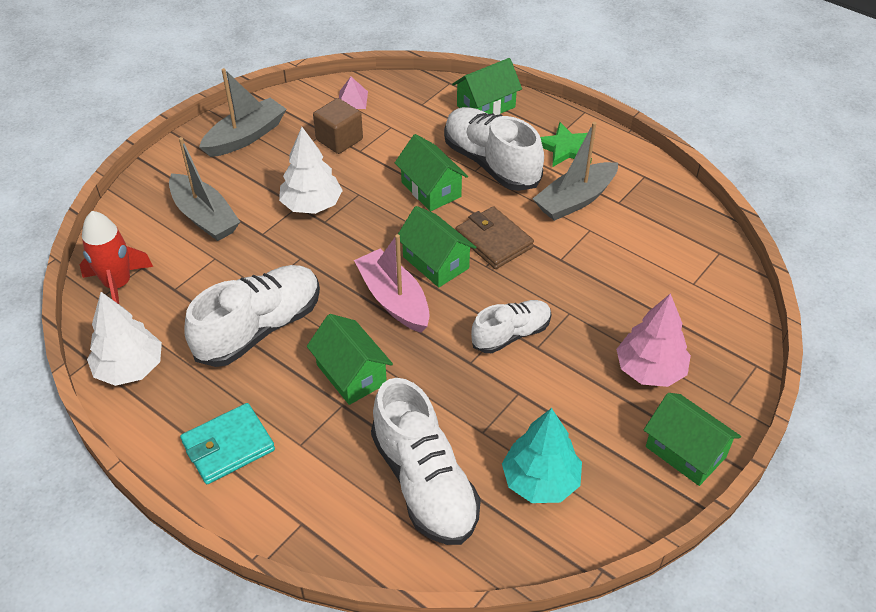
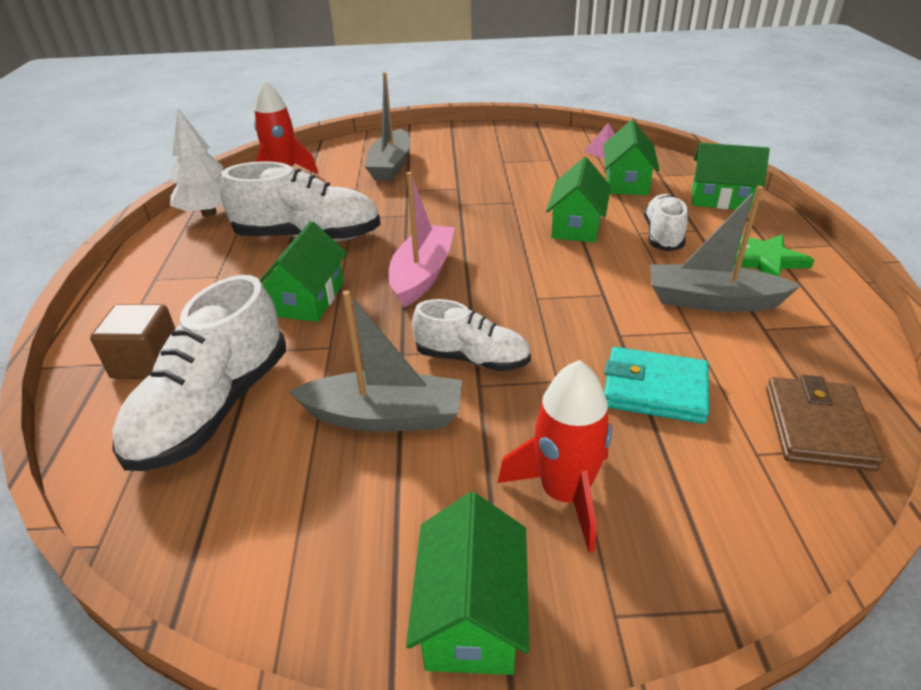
camera: 50 degrees right, 10 degrees down
turquoise wallet [180,403,275,484] -> turquoise wallet moved to [604,347,709,424]
grey boat [199,68,286,157] -> grey boat moved to [289,290,462,432]
white tree [279,127,343,214] -> none
brown cube [313,98,363,154] -> brown cube moved to [90,304,175,379]
green house [398,206,477,287] -> green house moved to [604,120,659,195]
white shoe [444,107,544,191] -> white shoe [644,194,688,251], size x0.60
brown wallet [456,206,534,269] -> brown wallet moved to [766,375,884,471]
turquoise tree [502,408,582,503] -> none
pink tree [616,293,691,387] -> red rocket [497,360,612,552]

